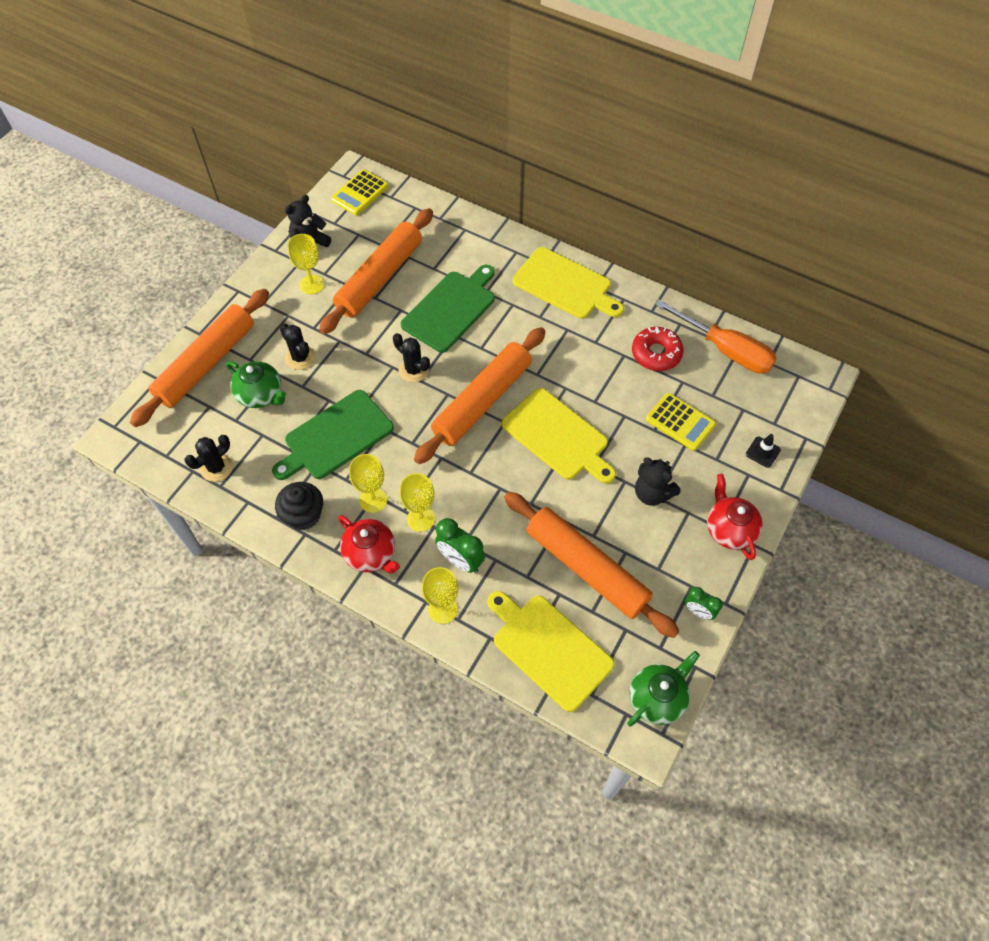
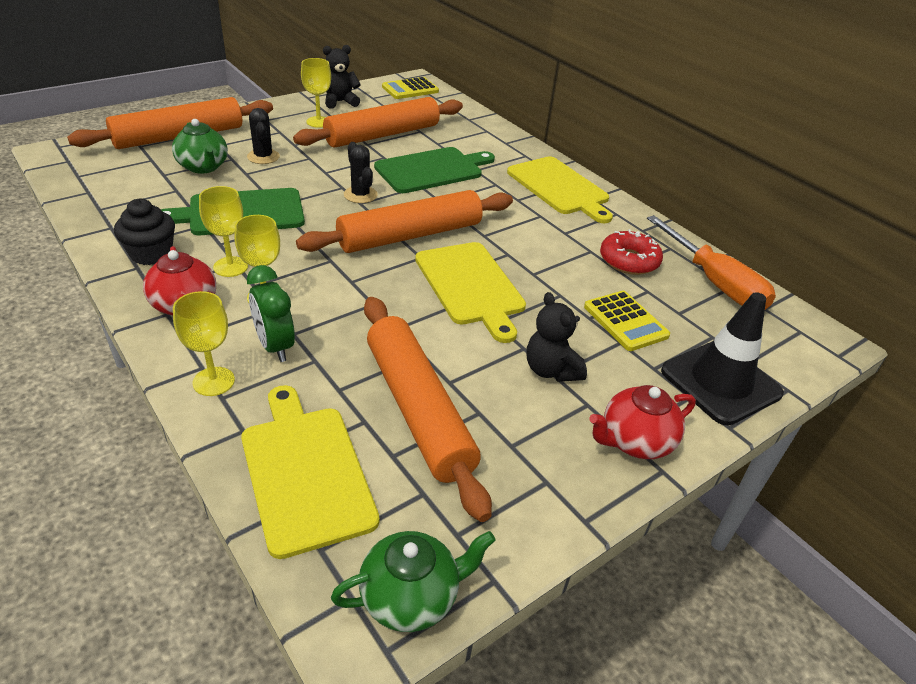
camera: 20 degrees right, 20 degrees down
black cactus [185,435,233,482] -> none
green clock [685,587,723,620] -> none
red teapot [707,474,763,560] -> red teapot turned 120 degrees counterclockwise [590,385,696,459]
black traffic cone [746,434,781,468] -> black traffic cone [661,292,784,425], size x2.40

